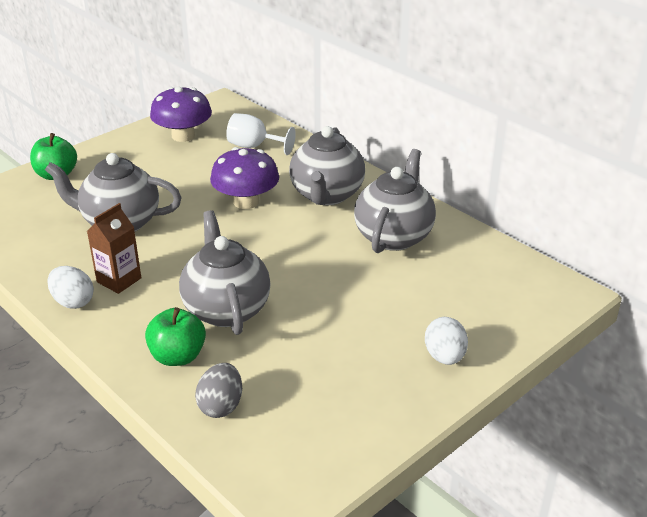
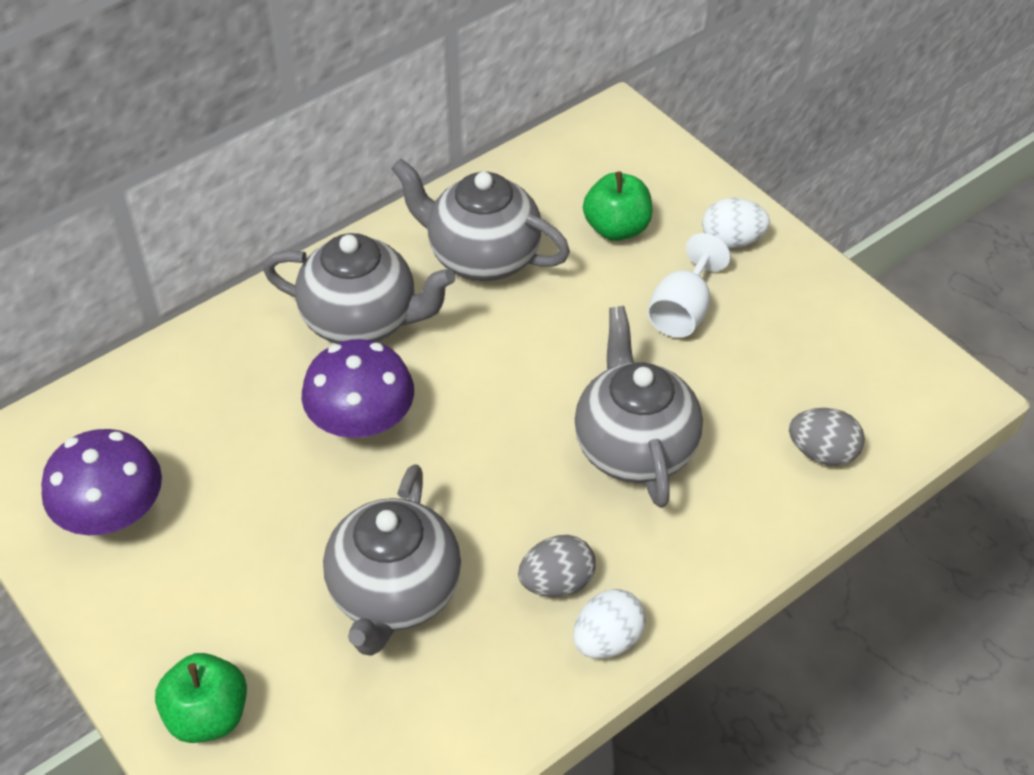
camera: 85 degrees left, 15 degrees up
brown carton [87,203,141,294] -> grey egg [518,535,596,597]
green apple [145,307,206,366] -> green apple moved to [583,171,652,241]
grey teapot [179,210,271,335] -> grey teapot turned 90 degrees clockwise [574,306,703,508]
white goblet [226,113,296,155] -> white goblet moved to [647,233,731,338]

